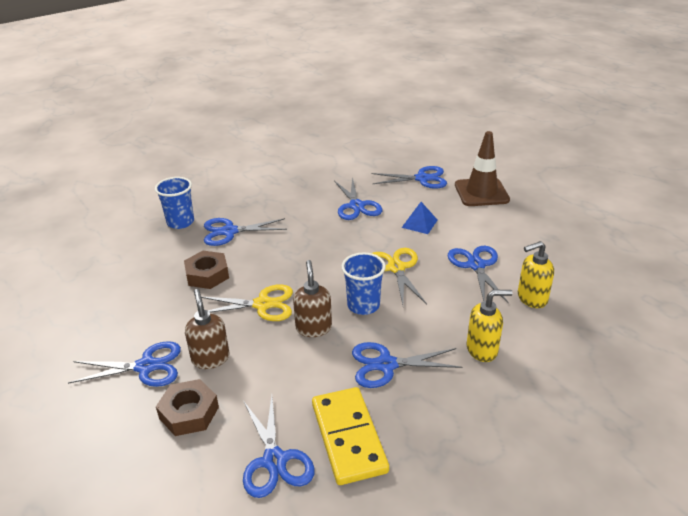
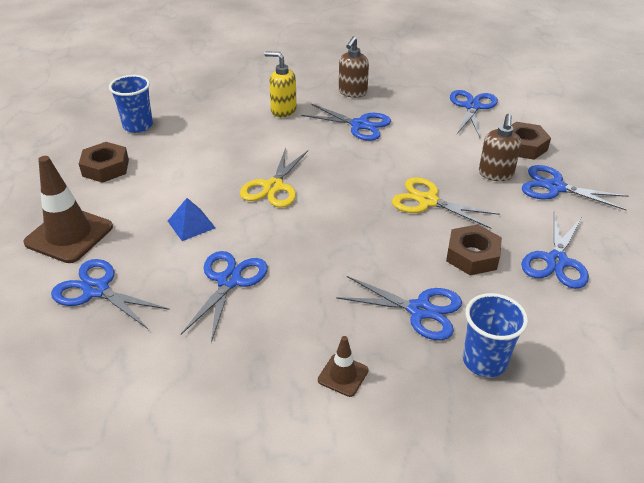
camera: 150 degrees left, 5 degrees up
brown soap dispenser [293,260,332,337] -> brown soap dispenser moved to [339,36,369,98]
yellow domino [312,387,389,485] -> none
blue cup [341,252,386,315] -> blue cup moved to [109,75,153,133]
blue scissors [448,246,509,303] -> blue scissors moved to [521,212,589,289]
yellow soap dispenser [518,241,554,308] -> none
none -> brown nut [79,142,129,183]
none -> brown traffic cone [318,336,369,397]

